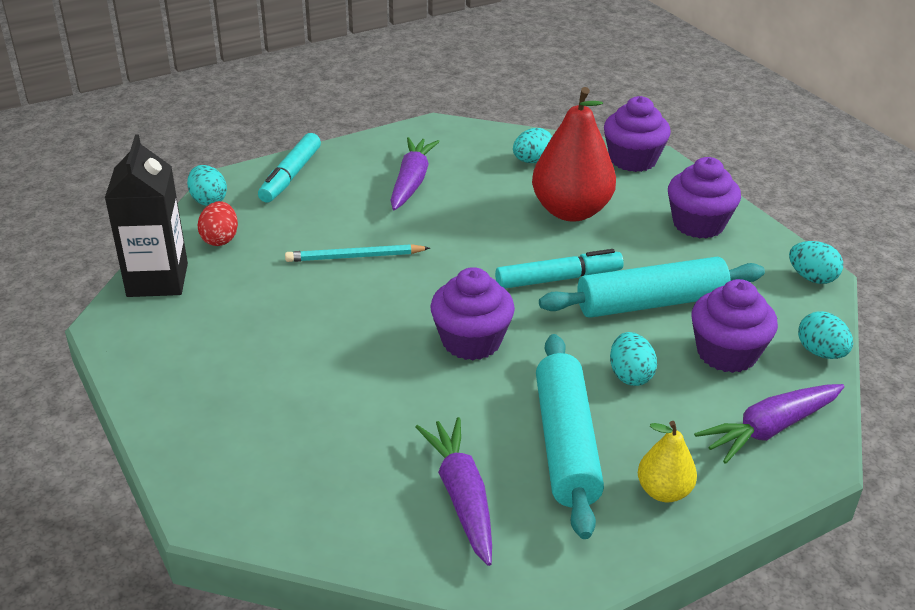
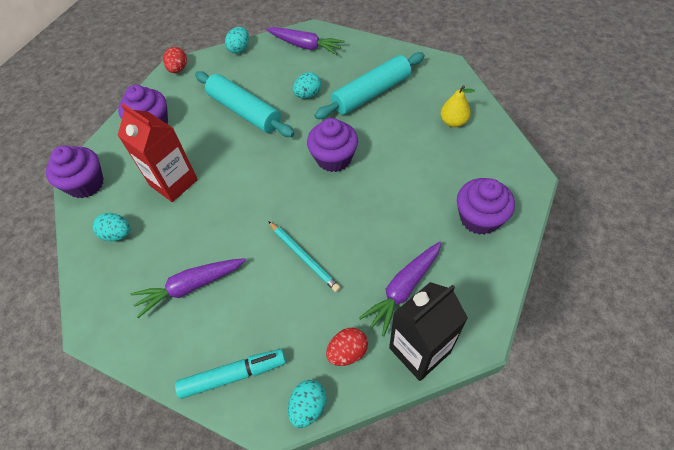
camera: 120 degrees left, 20 degrees up
purple carrot [416,417,492,566] -> purple carrot moved to [359,242,441,336]
turquoise marker [495,249,624,289] -> none
red pear [532,87,616,222] -> red carton [118,104,198,202]
yellow pear [638,421,697,502] -> yellow pear moved to [441,85,475,127]
purple cupcake [692,279,778,373] -> purple cupcake moved to [457,178,515,235]
turquoise egg [789,241,843,284] -> red egg [163,47,187,73]

